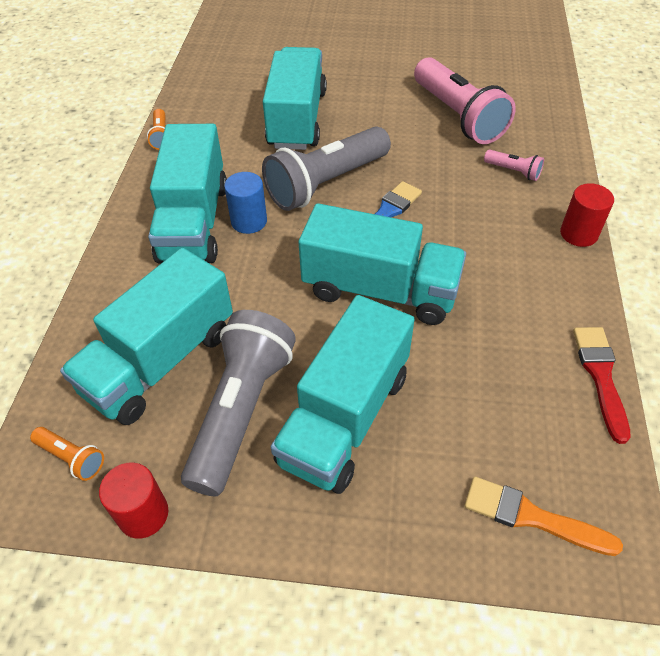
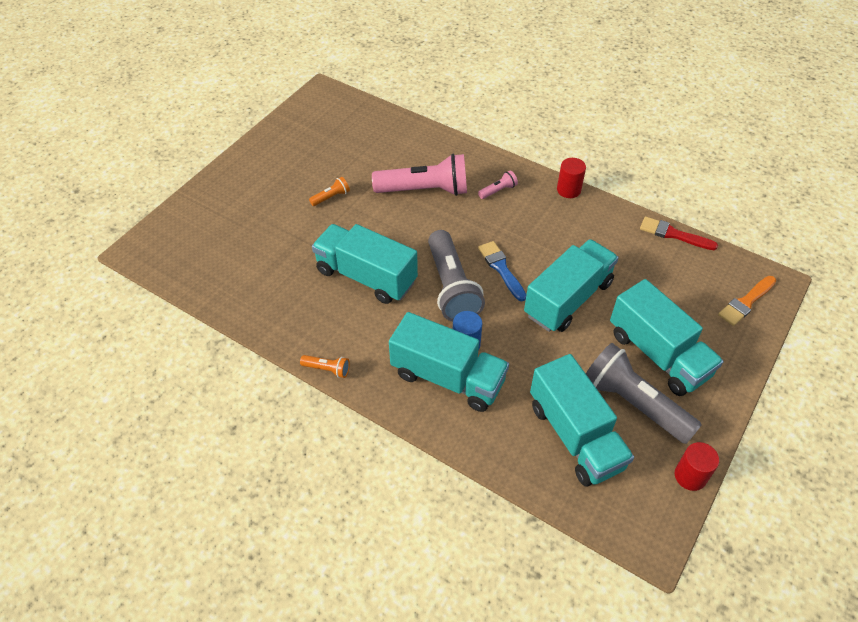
camera: 65 degrees left, 0 degrees up
orange flashlight [30,427,104,481] -> orange flashlight moved to [309,177,350,206]

